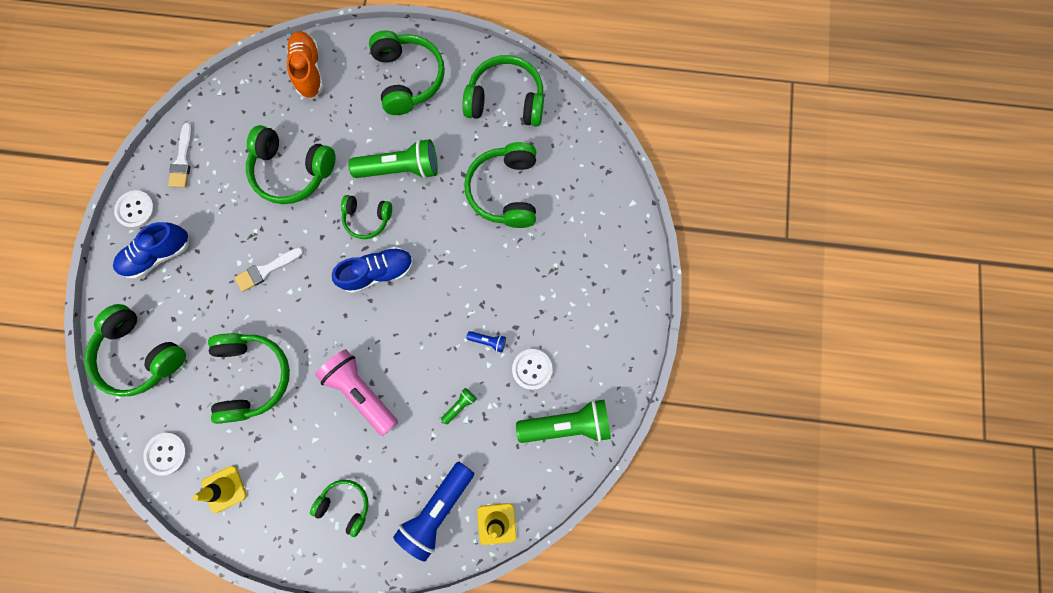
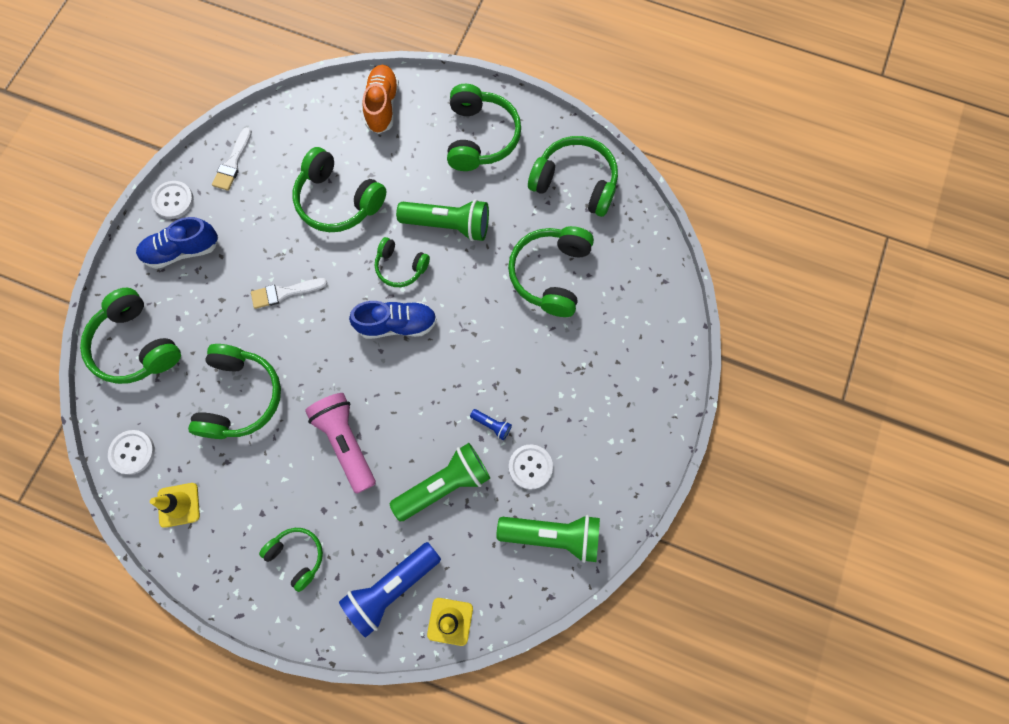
camera: 15 degrees right, 5 degrees down
green flashlight [441,388,477,425] -> green flashlight [390,443,490,521], size x2.30

